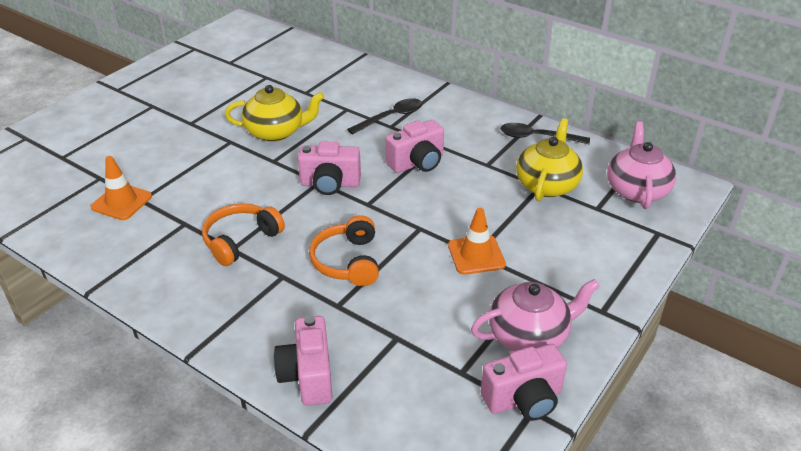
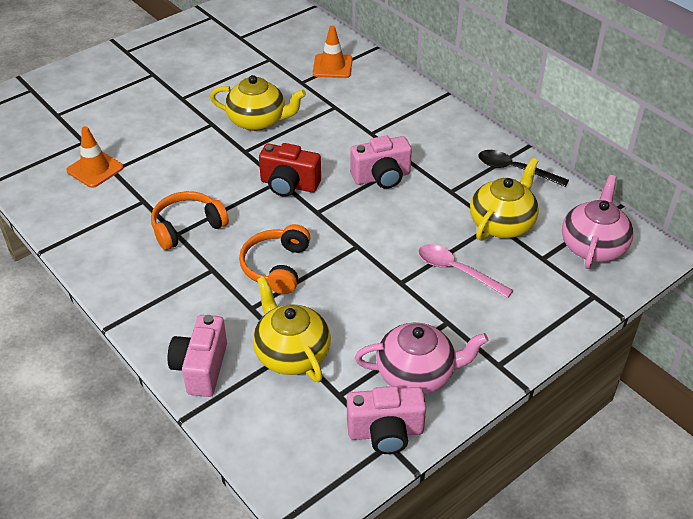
camera: 15 degrees right, 5 degrees up
pink camera [298,142,361,195] -> red camera [259,143,321,197]
black spoon [347,98,422,135] -> none
orange traffic cone [448,208,506,275] -> orange traffic cone moved to [313,26,353,78]
none -> yellow teapot [253,276,331,382]
none -> pink spoon [419,244,513,298]

